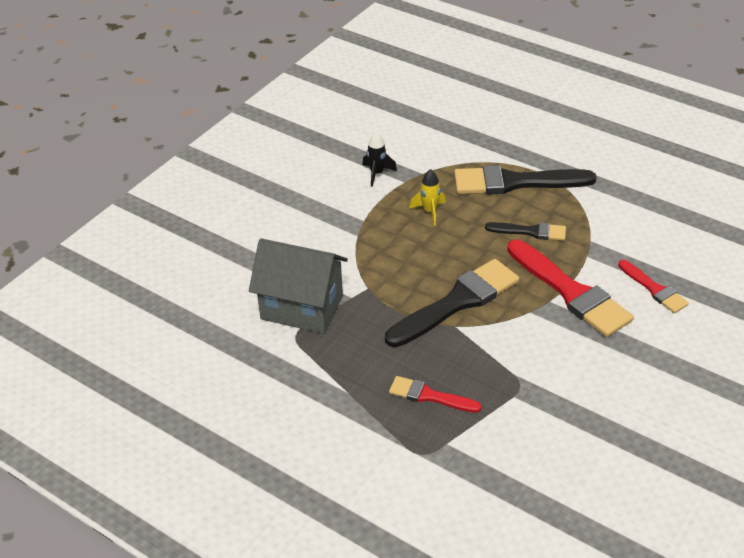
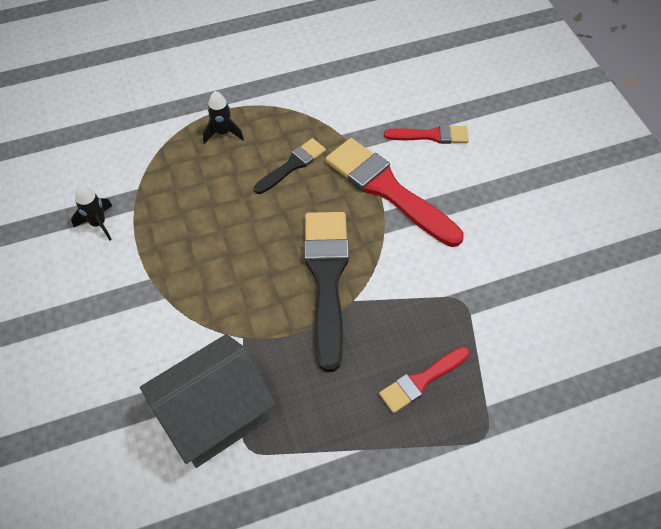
camera: 55 degrees left, 15 degrees up
yellow rocket [410,169,446,226] -> none
black brush [454,165,597,194] -> black rocket [203,91,244,144]
red brush [507,240,634,337] -> red brush turned 135 degrees counterclockwise [326,138,464,247]

